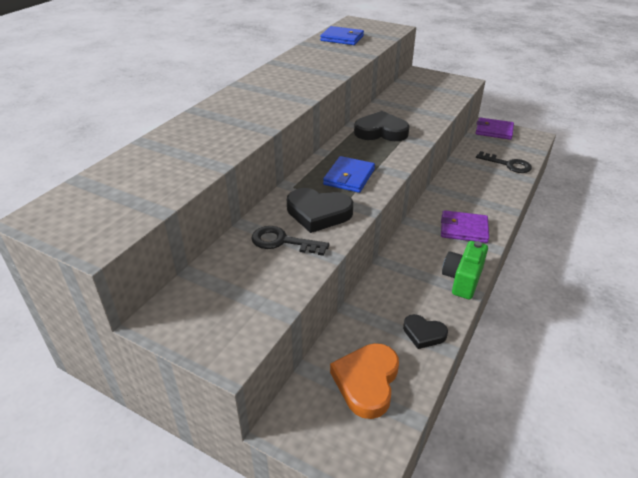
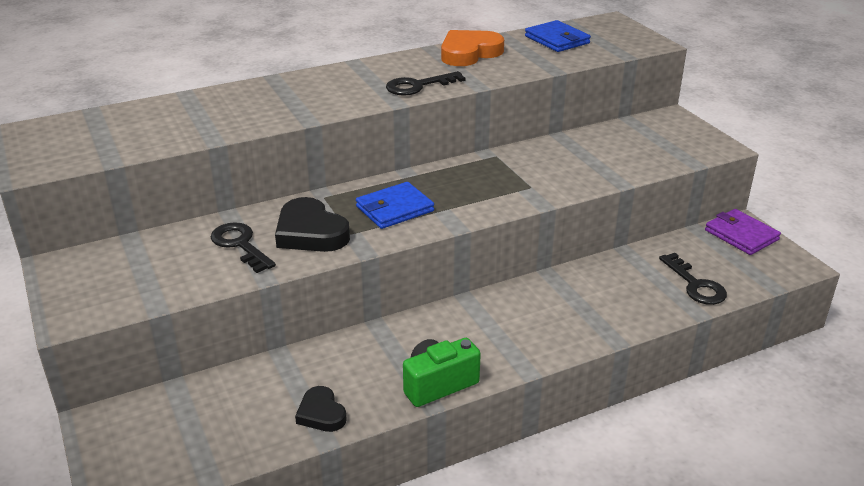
camera: 35 degrees right, 5 degrees down
orange heart [330,343,399,419] -> orange heart moved to [441,30,504,66]
black heart [354,111,410,141] -> none
purple wallet [441,210,489,243] -> none
none -> black key [386,71,465,96]

